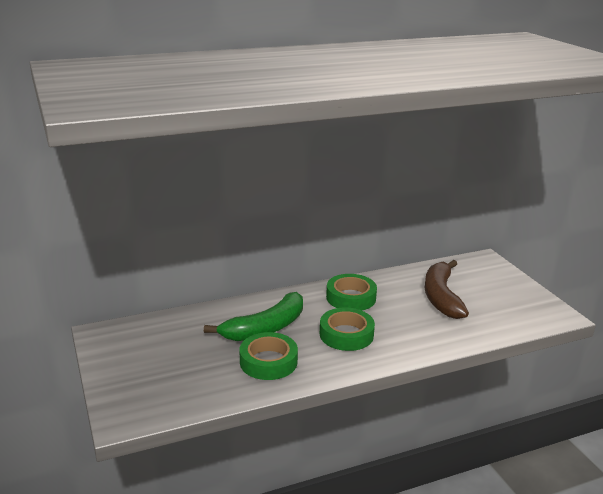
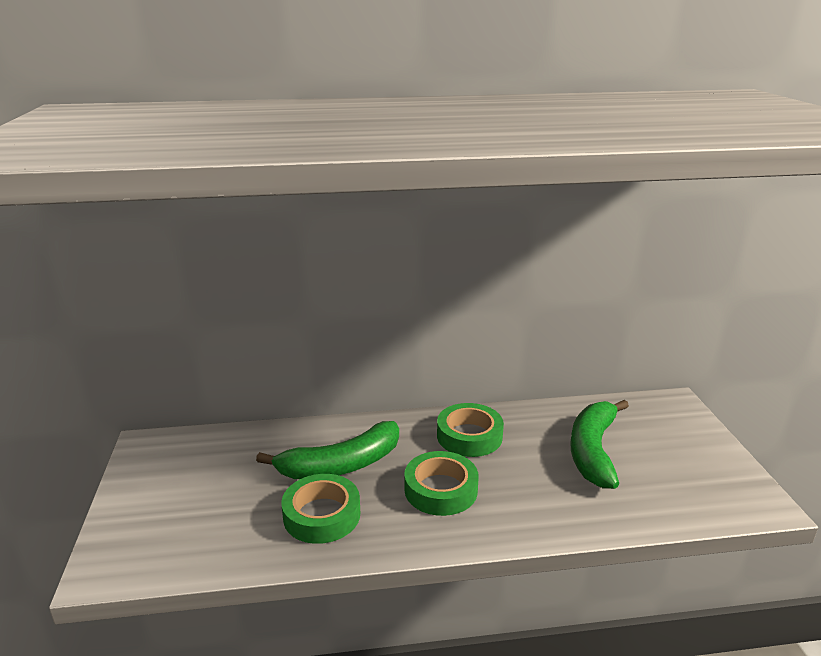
camera: 15 degrees right, 0 degrees up
brown banana [425,260,469,319] -> green banana [570,400,629,489]

